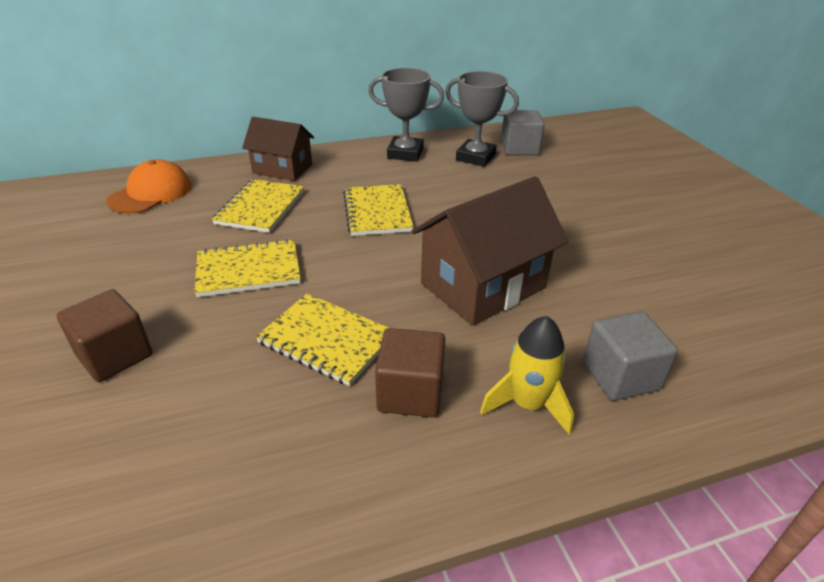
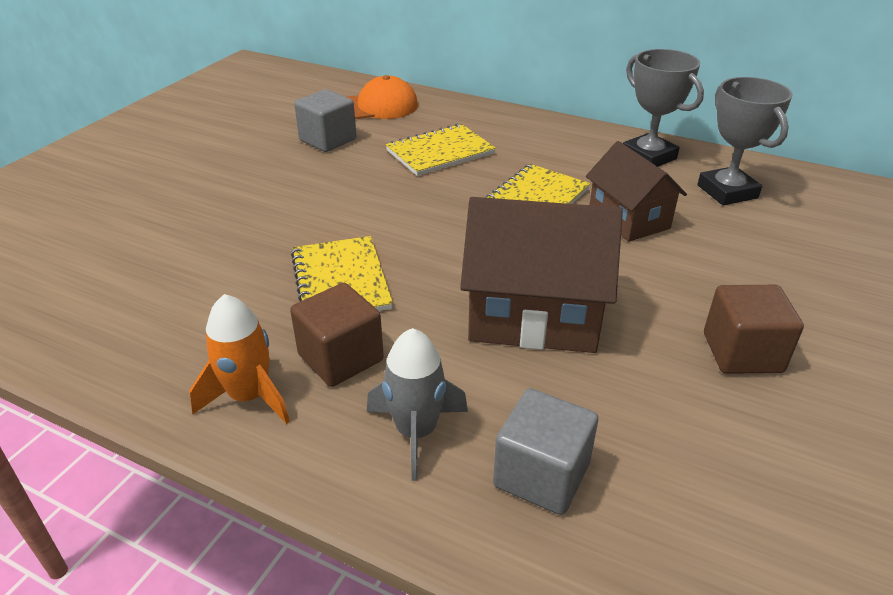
camera: 45 degrees right, 0 degrees up
brown cube [56,289,153,382] -> brown cube moved to [704,285,804,374]
yellow notebook [194,239,301,297] -> none
brown house [242,117,314,181] -> brown house moved to [586,141,687,242]
yellow rocket [480,316,574,435] -> grey rocket [367,328,468,481]
grey cube [501,110,544,155] -> grey cube moved to [294,89,357,152]
none -> orange rocket [189,294,290,424]

